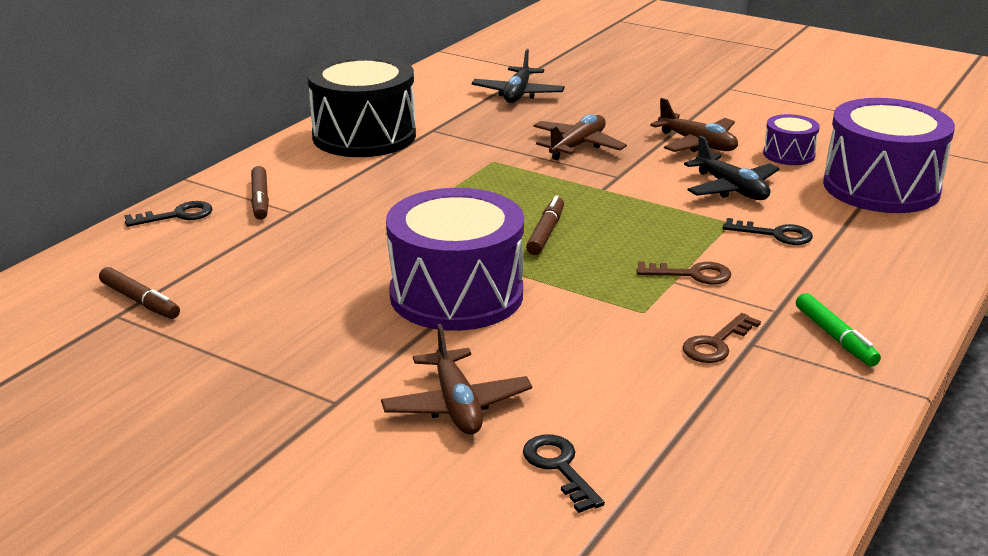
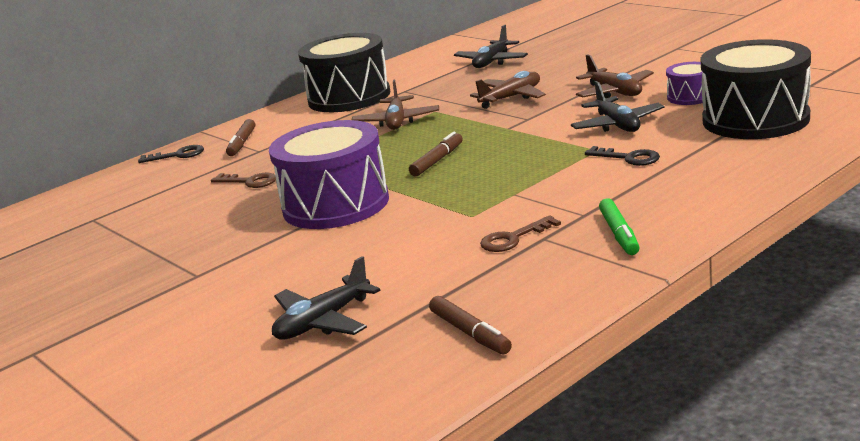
camera: 20 degrees right, 5 degrees down
brown marker [99,267,180,319] -> brown marker moved to [429,296,512,354]
brown plane [381,324,532,434] -> brown plane moved to [352,80,439,130]
black key [523,435,605,513] -> black plane [272,256,380,340]
brown key [636,261,731,285] -> brown key moved to [211,173,276,188]
purple drum [823,98,955,213] -> black drum [701,39,811,139]

